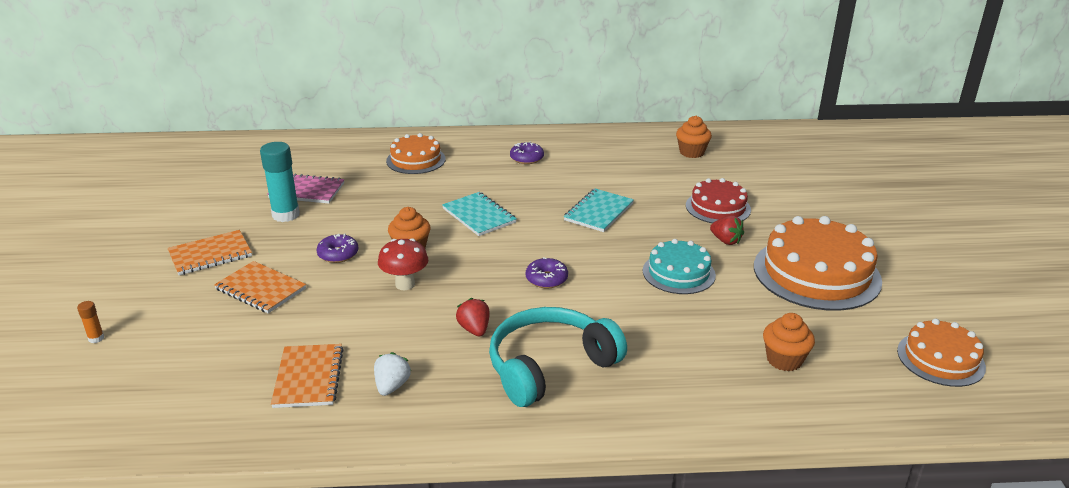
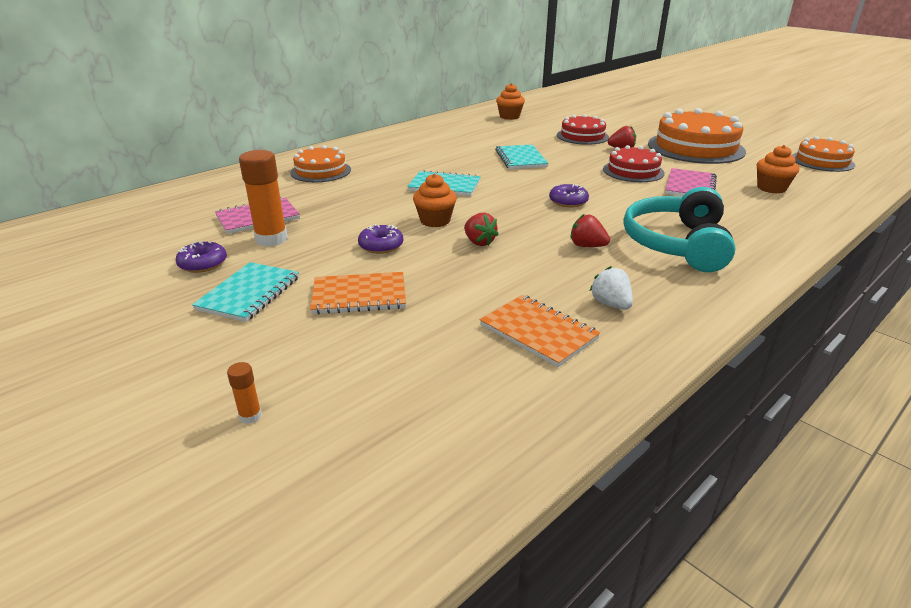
camera: 40 degrees left, 0 degrees up
orange notebook [168,230,252,275] -> turquoise notebook [192,262,299,322]
turquoise glue stick [260,142,300,222] -> orange glue stick [239,150,288,247]
red mushroom [378,238,428,290] -> red strawberry [464,213,499,246]
purple donut [510,142,544,164] -> purple donut moved to [176,241,227,273]
turquoise cake [643,239,716,294] -> red cake [603,145,665,182]
none -> pink notebook [665,168,717,196]

